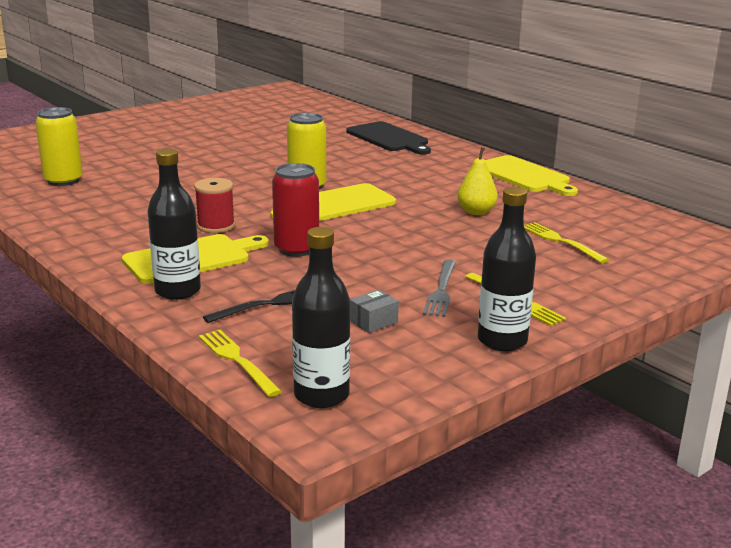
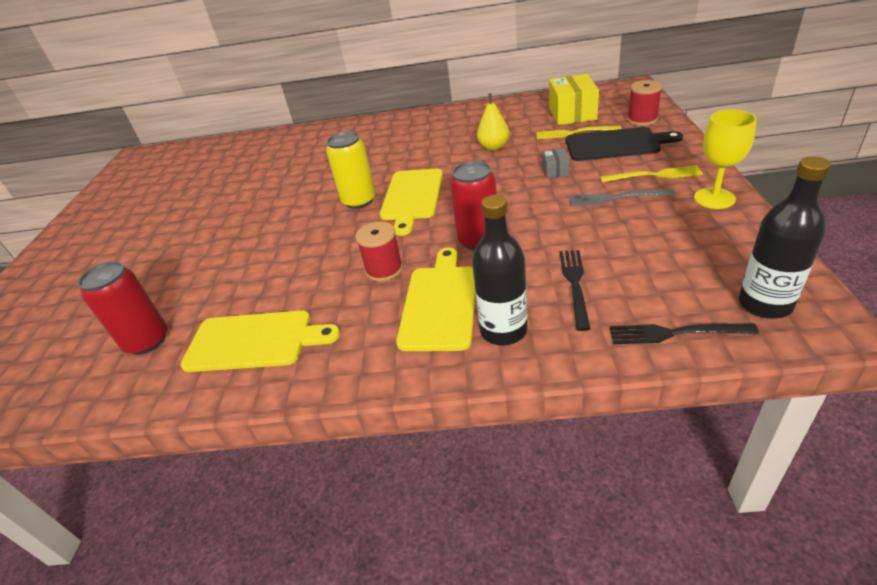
camera: 45 degrees left, 15 degrees up
yellow can [35,107,83,186] -> red can [78,261,167,355]
yellow fork [199,330,282,397] -> black fork [609,323,759,344]
black cutting board [347,121,431,155] -> black cutting board moved to [566,127,683,161]
grey box [350,290,399,333] -> grey box moved to [543,148,569,178]
grey fork [423,259,456,317] -> grey fork turned 135 degrees clockwise [569,189,675,206]
black bottle [478,187,536,351] -> yellow goblet [694,109,757,209]
yellow cutting board [485,155,578,196] -> yellow cutting board moved to [181,310,340,372]
none -> yellow box [549,74,599,125]
none -> red spool [627,80,662,126]

